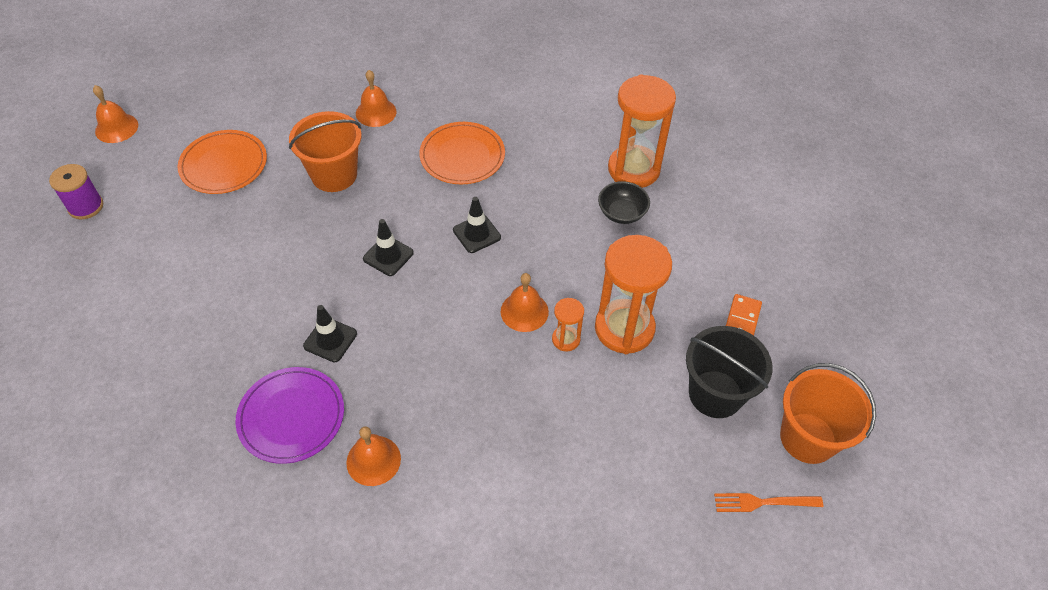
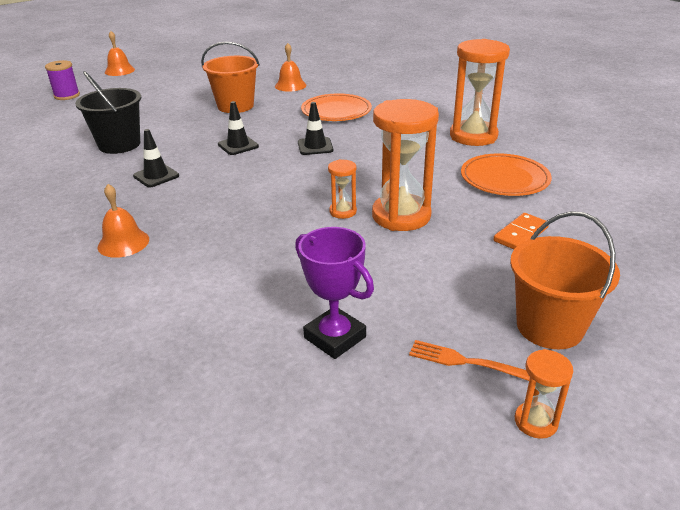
camera: 25 degrees right, 20 degrees down
orange plate [177,130,267,194] -> orange plate moved to [461,153,552,196]
purple plate [236,367,344,464] -> none
orange bell [501,273,549,332] -> none
black bowl [598,181,650,224] -> none
black bucket [686,326,772,418] -> black bucket moved to [75,71,141,154]
none -> purple trophy [295,227,374,359]
none -> orange hourglass [515,349,573,439]

